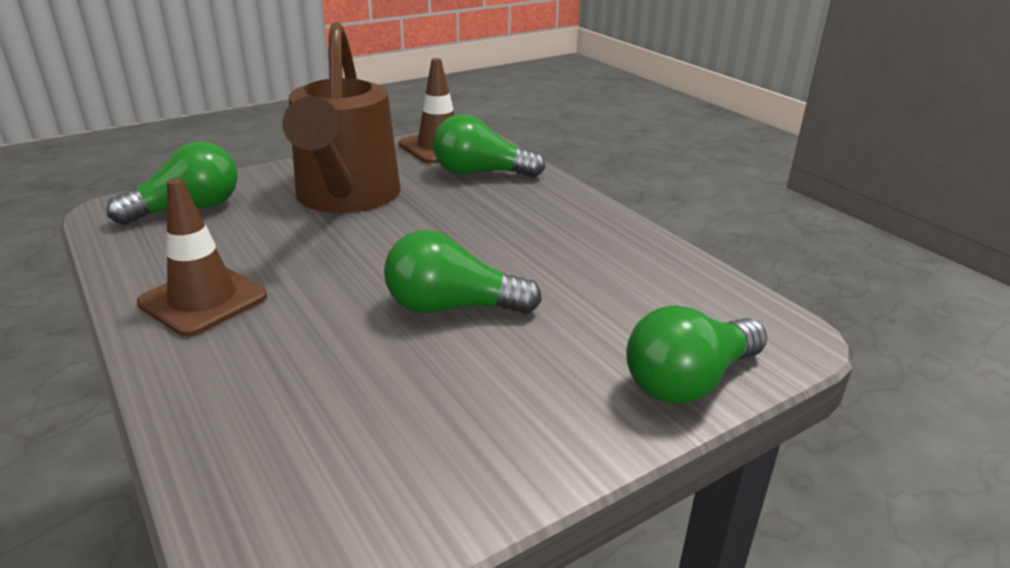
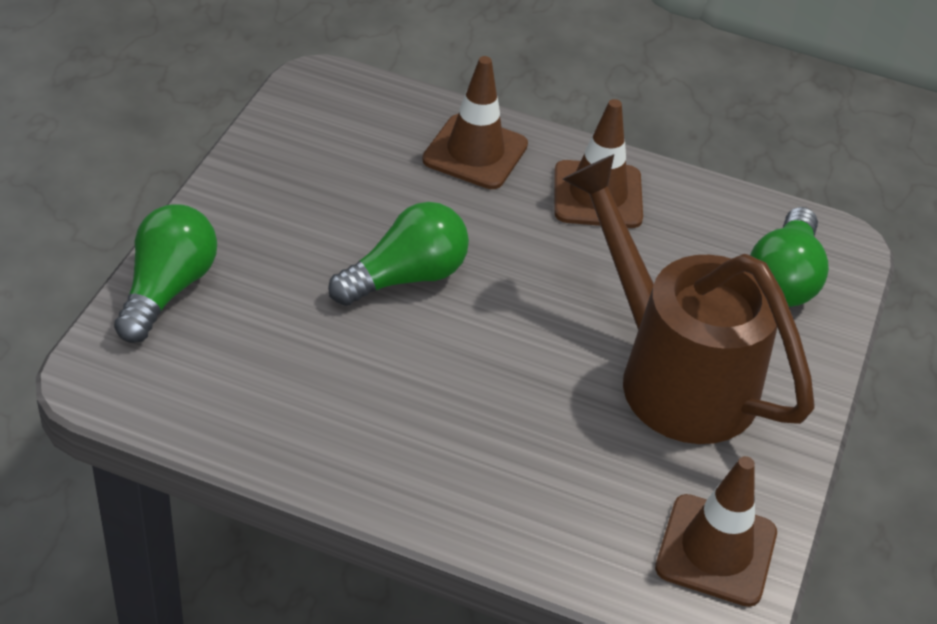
camera: 140 degrees right, 15 degrees up
green light bulb [433,114,545,178] -> none
none -> brown traffic cone [422,56,528,189]

